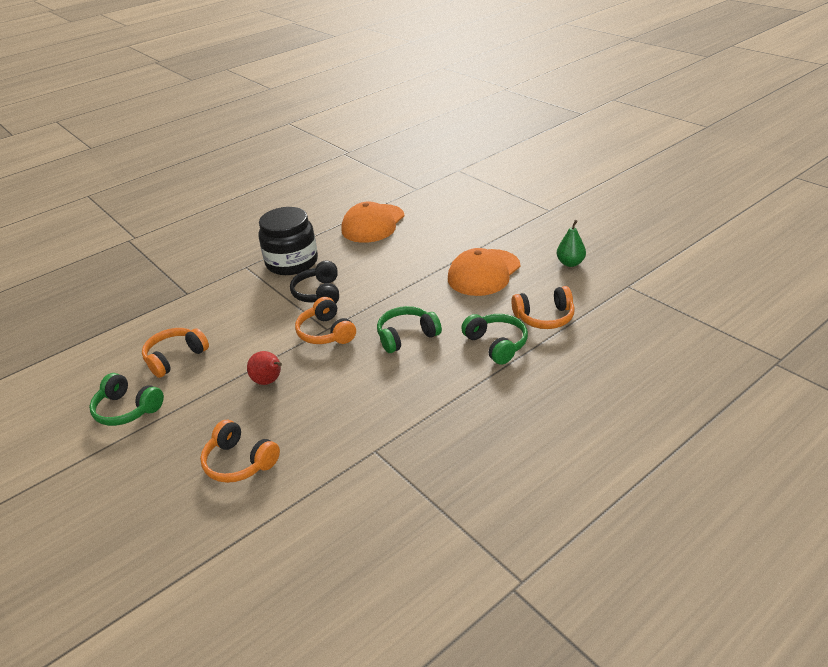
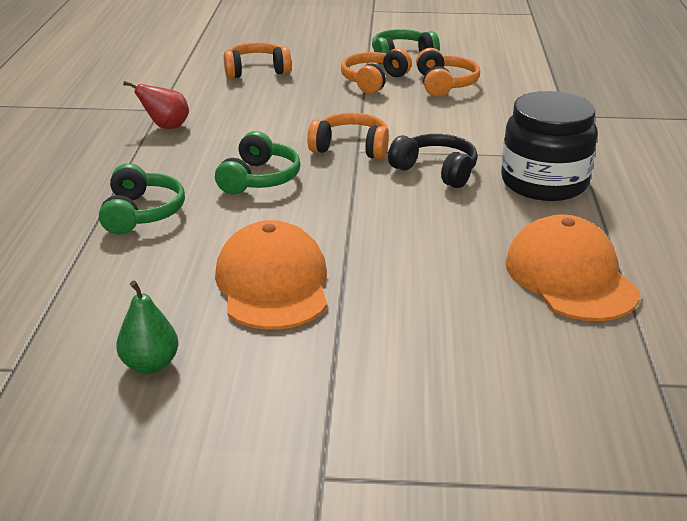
camera: 130 degrees right, 5 degrees down
red pear [247,351,282,385] -> red pear moved to [123,81,189,129]
green headphones [461,314,528,365] -> green headphones turned 105 degrees counterclockwise [99,163,185,235]
orange headphones [511,286,575,329] -> orange headphones moved to [341,48,412,94]

